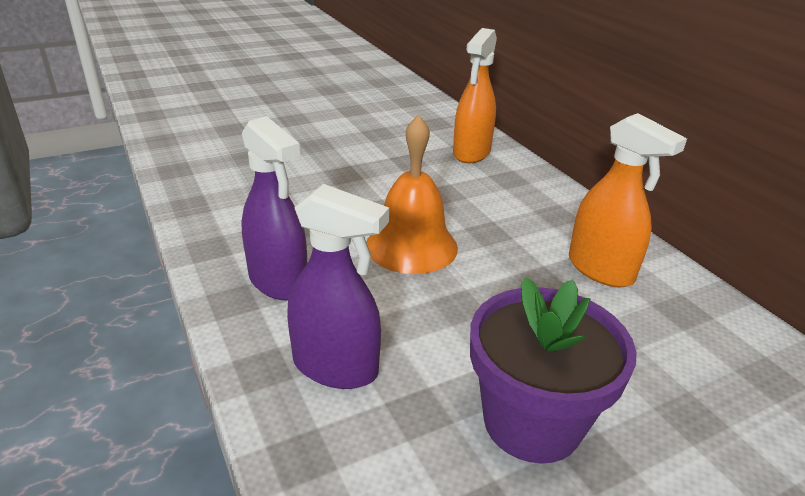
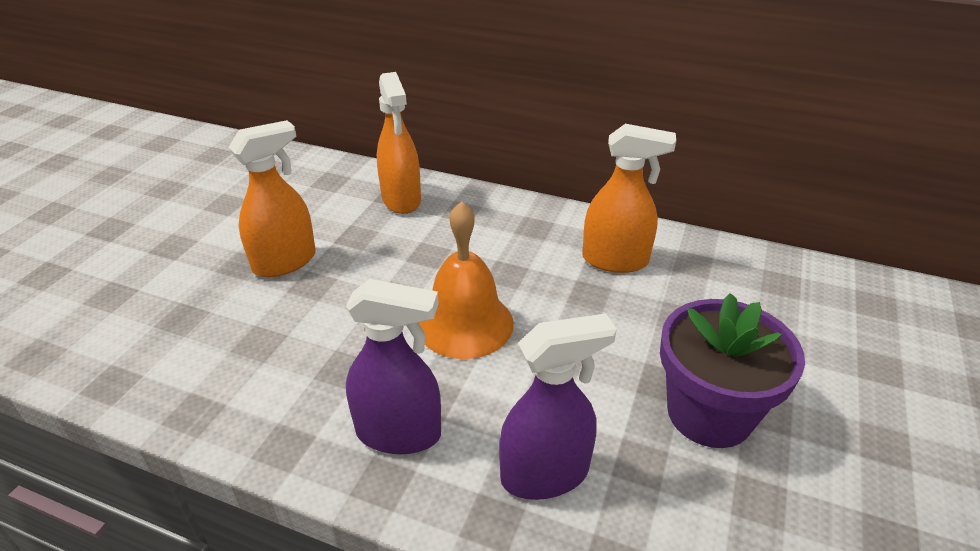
camera: 40 degrees left, 5 degrees up
none -> orange spray bottle [228,120,316,277]

